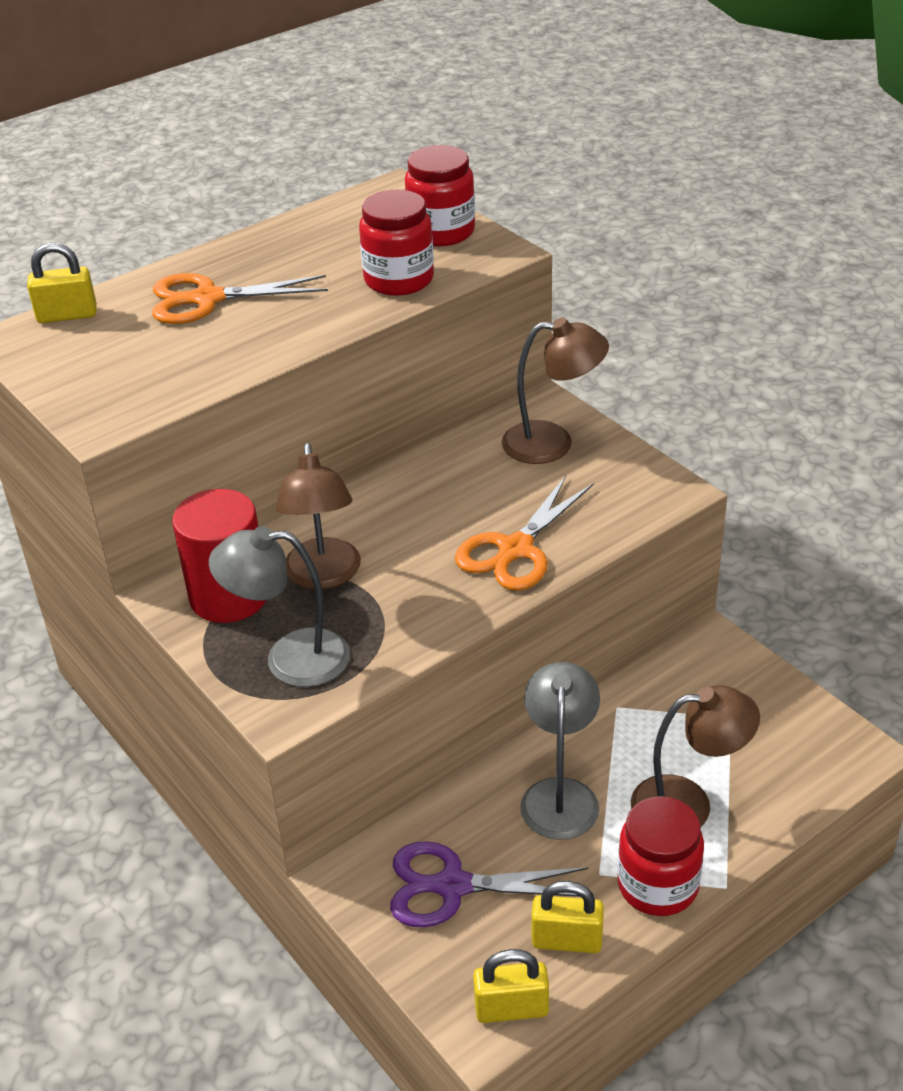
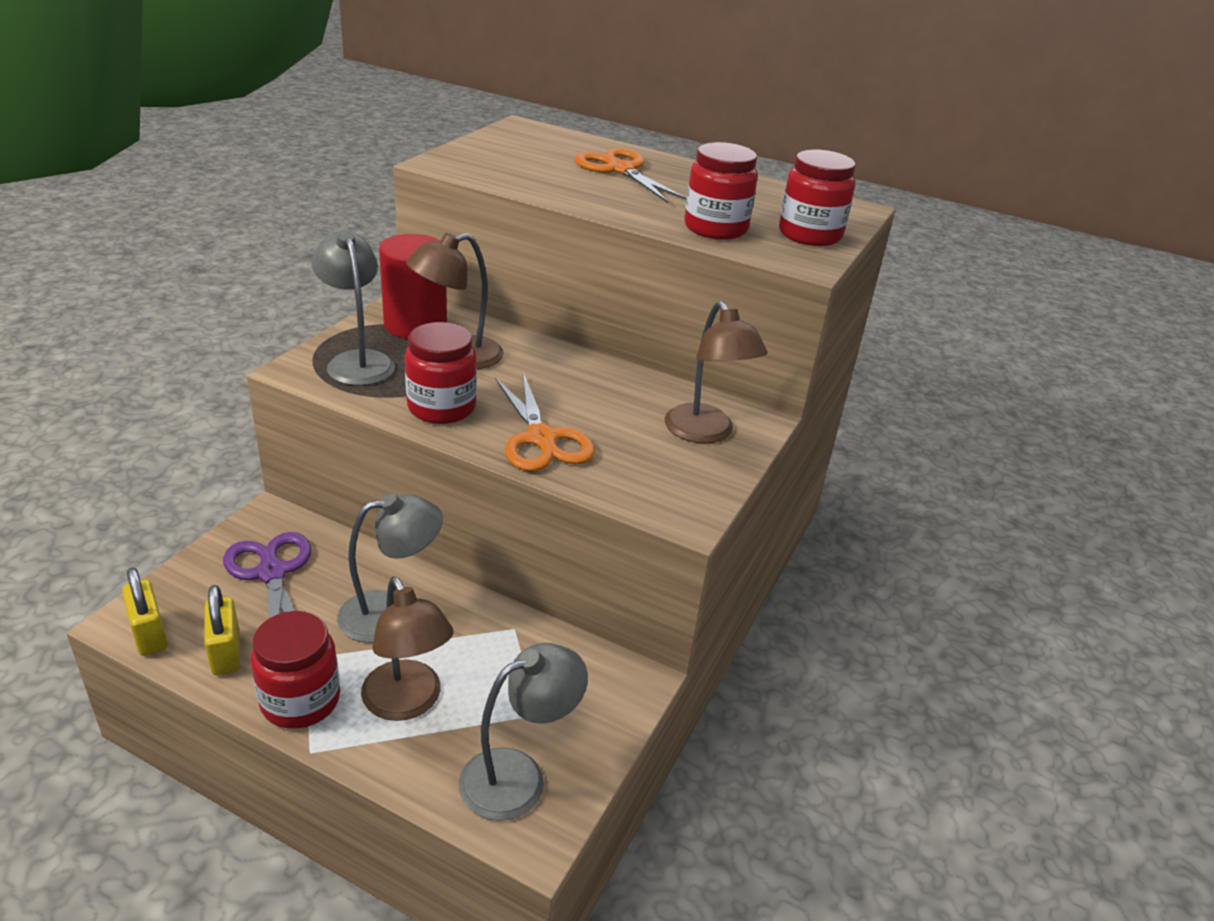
camera: 60 degrees right, 5 degrees down
yellow padlock [27,243,97,323] -> none
orange scissors [455,475,594,591] -> orange scissors turned 120 degrees counterclockwise [495,372,595,471]
none -> red jar [405,322,477,424]
none -> grey lamp [459,643,588,821]

